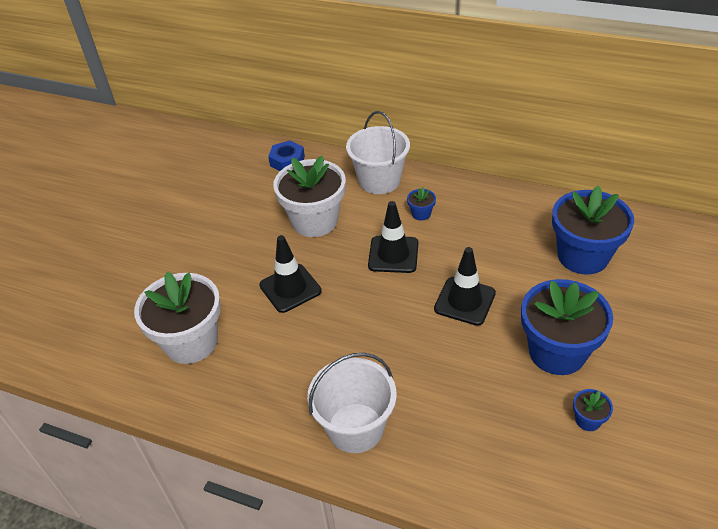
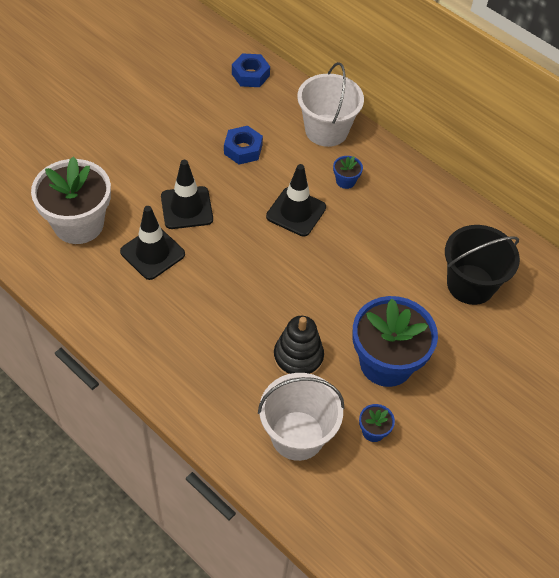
camera: 15 degrees right, 10 degrees up
white flower pot [273,156,346,237] -> blue nut [224,126,263,165]
white bucket [307,353,397,453] -> white bucket moved to [258,373,344,461]
black traffic cone [434,247,496,326] -> black traffic cone moved to [120,206,185,280]
blue flower pot [552,186,634,275] -> black bucket [445,225,520,305]
none -> black stacking toy [273,316,324,375]

